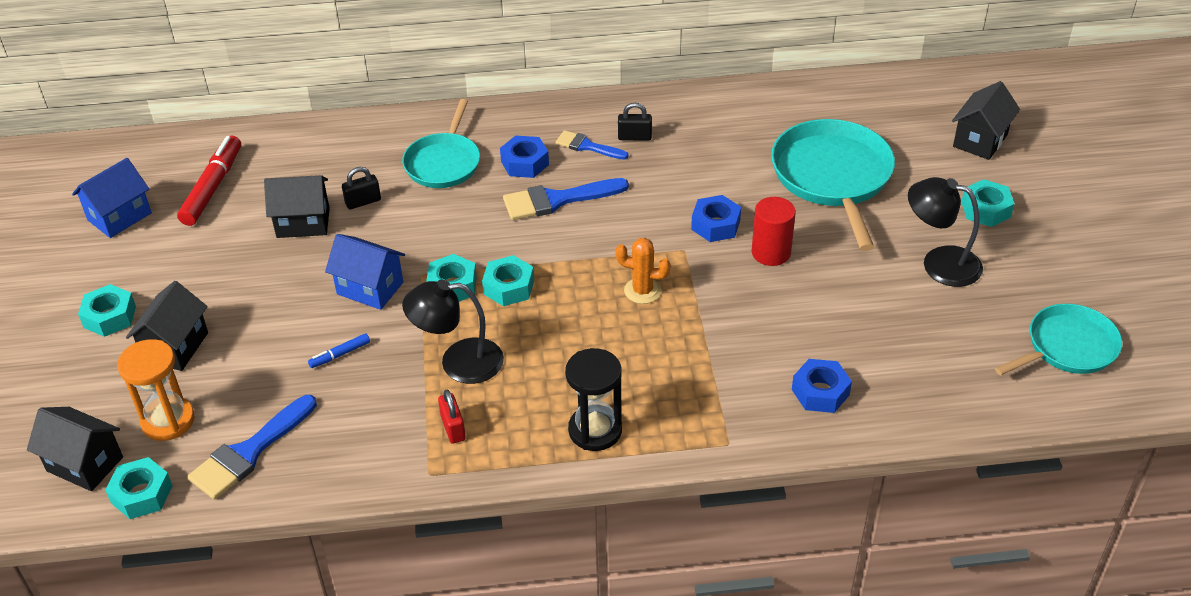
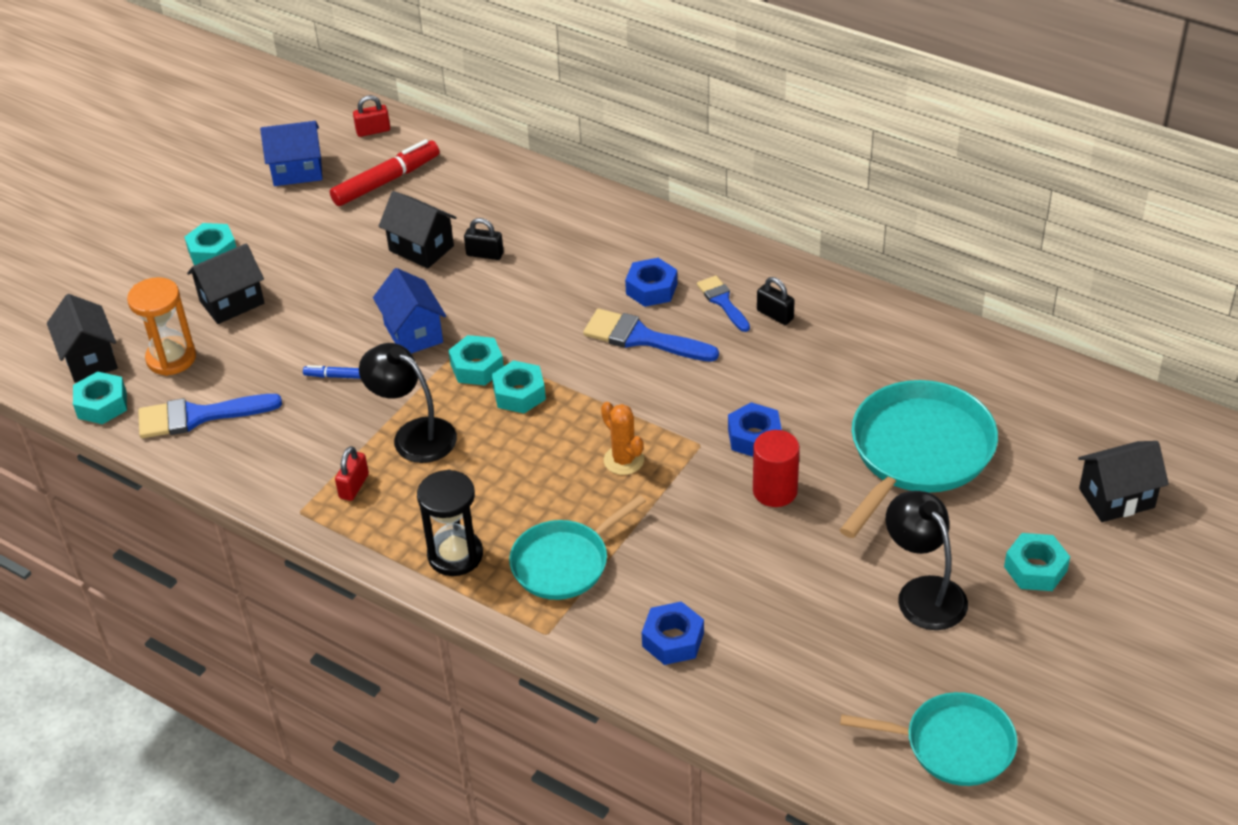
camera: 40 degrees right, 0 degrees up
turquoise pan [402,99,480,188] -> turquoise pan moved to [509,495,646,600]
none -> red padlock [353,95,390,137]

